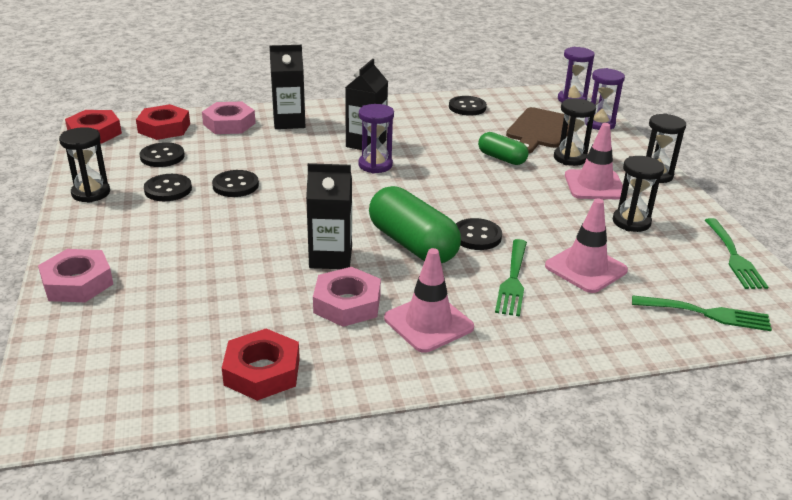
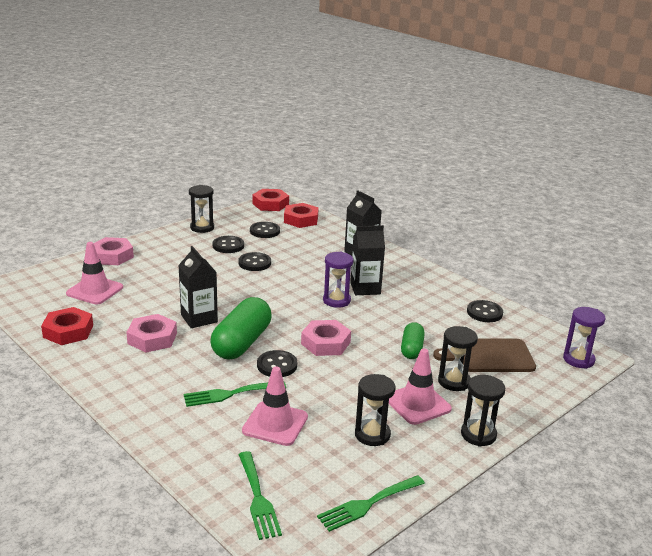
camera: 60 degrees right, 5 degrees down
pink nut [202,102,256,134] -> pink nut moved to [301,320,351,356]
pink traffic cone [384,248,474,353] -> pink traffic cone moved to [66,242,123,304]
purple hourglass [586,68,625,130] -> none

